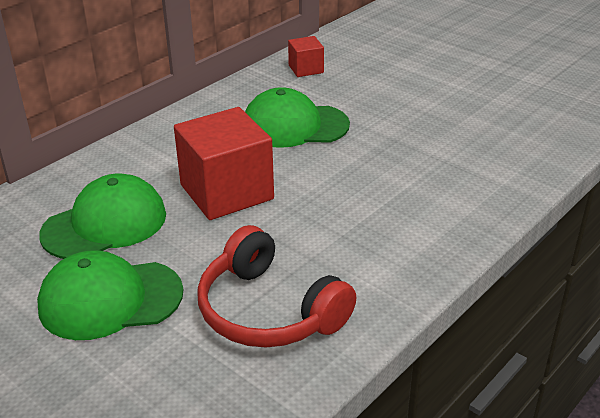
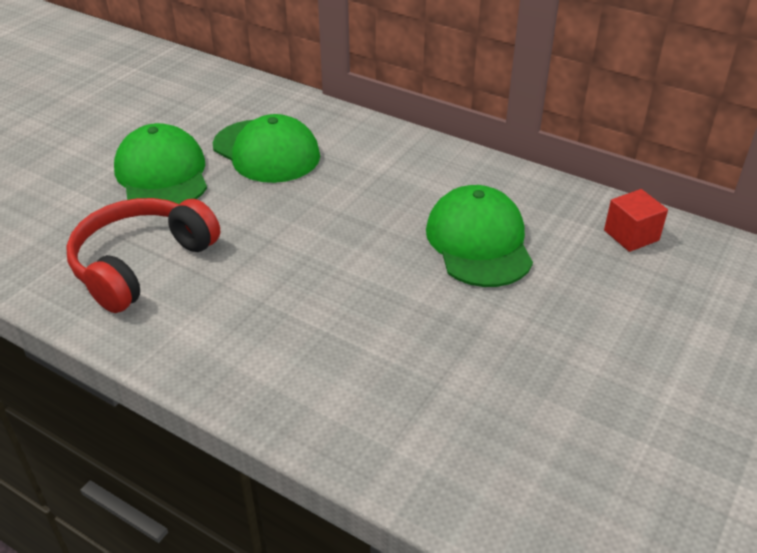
camera: 80 degrees right, 5 degrees up
red cube [174,107,274,220] -> none

